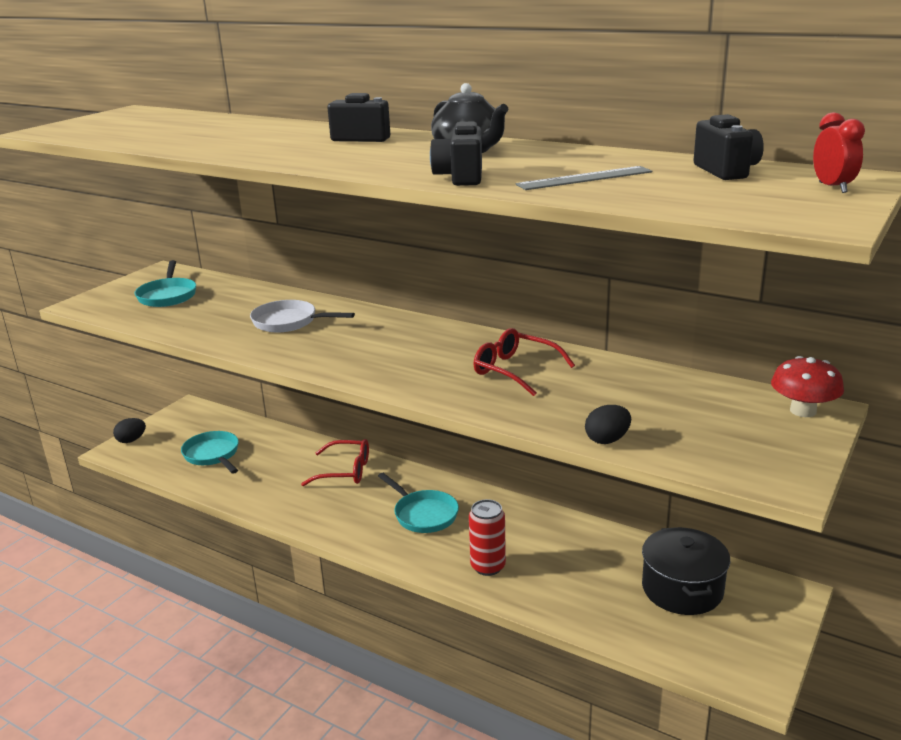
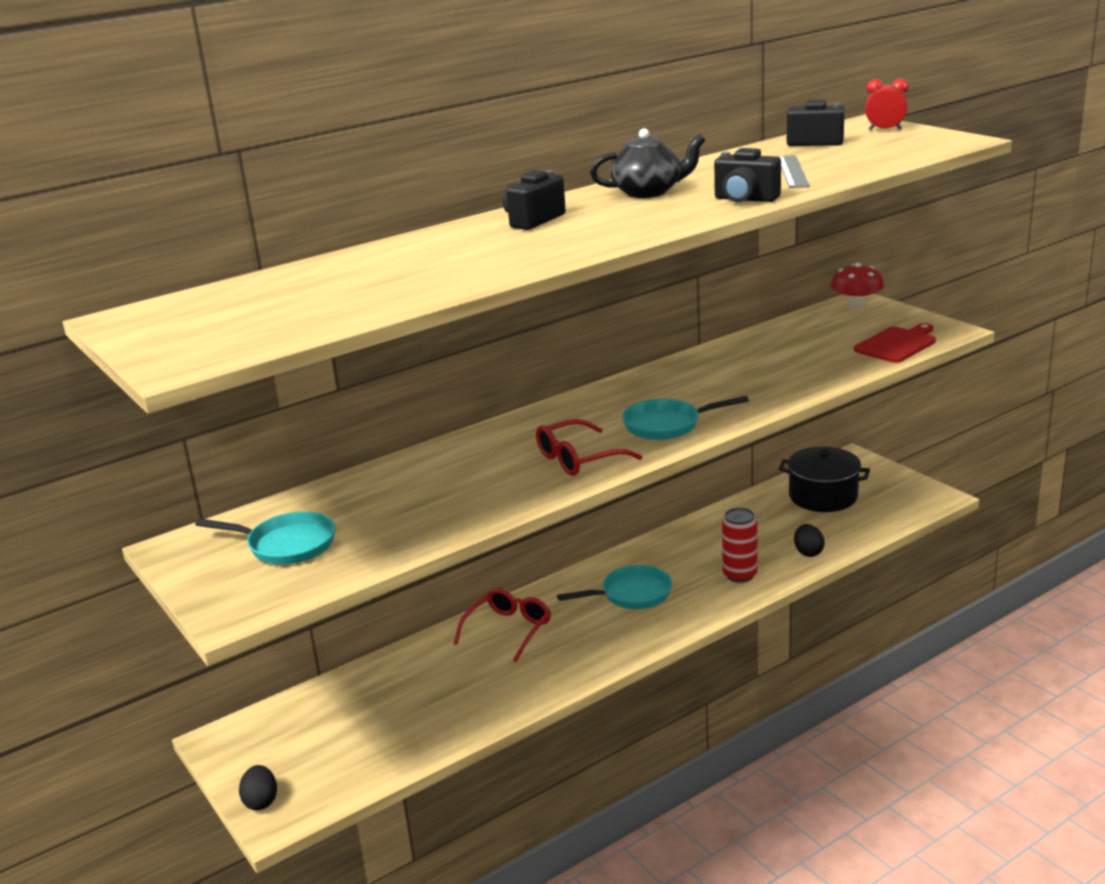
camera: 65 degrees left, 0 degrees up
turquoise pan [181,431,239,474] -> turquoise pan moved to [622,396,749,440]
white pan [250,300,355,332] -> none
red glasses [473,328,575,396] -> red glasses moved to [536,419,642,476]
black egg [585,405,631,444] -> black egg moved to [794,524,825,557]
none -> red cutting board [854,323,936,363]

